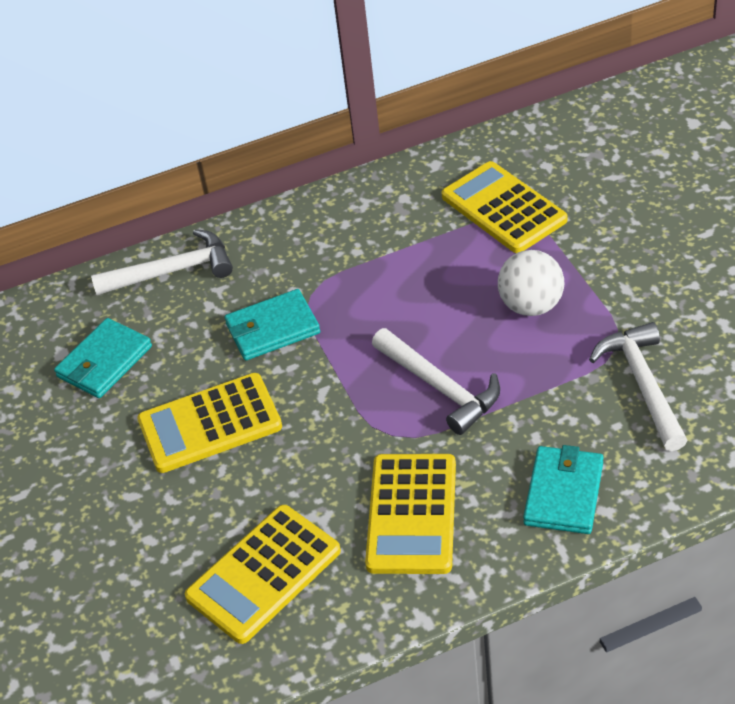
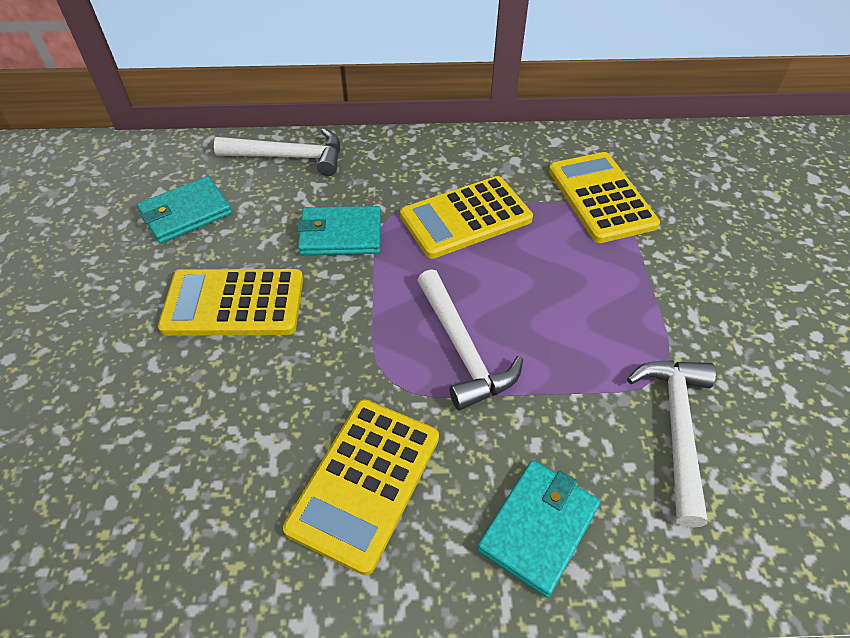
camera: 15 degrees right, 5 degrees up
yellow calculator [185,505,341,644] -> yellow calculator moved to [400,176,533,259]
white ball [498,250,564,316] -> none

